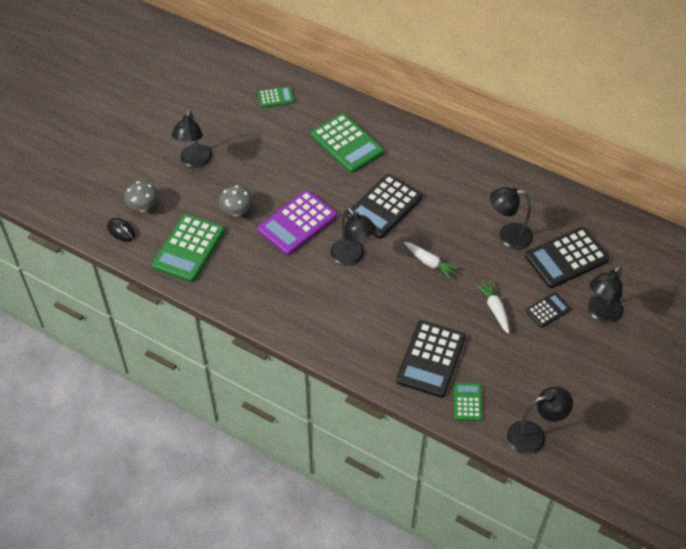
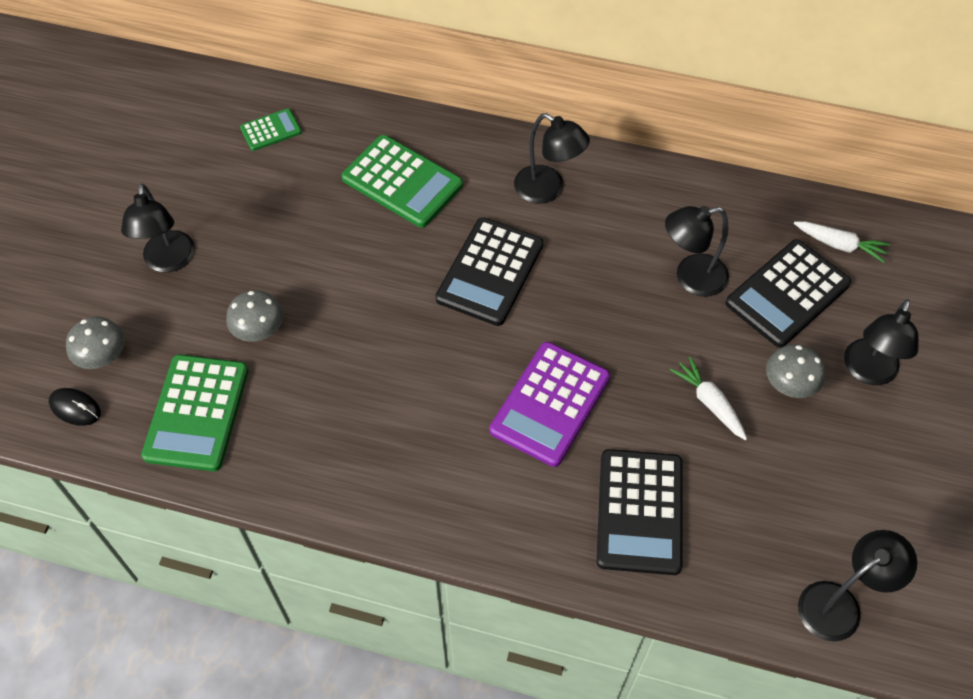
camera: 15 degrees left, 5 degrees up
purple calculator [257,190,337,255] -> purple calculator moved to [490,342,610,467]
black lamp [331,208,376,266] -> black lamp moved to [514,113,590,204]
white carrot [404,242,460,279] -> white carrot moved to [794,221,890,263]
green calculator [454,383,482,421] -> none
black calculator [526,292,571,328] -> grey mushroom [766,344,825,398]

